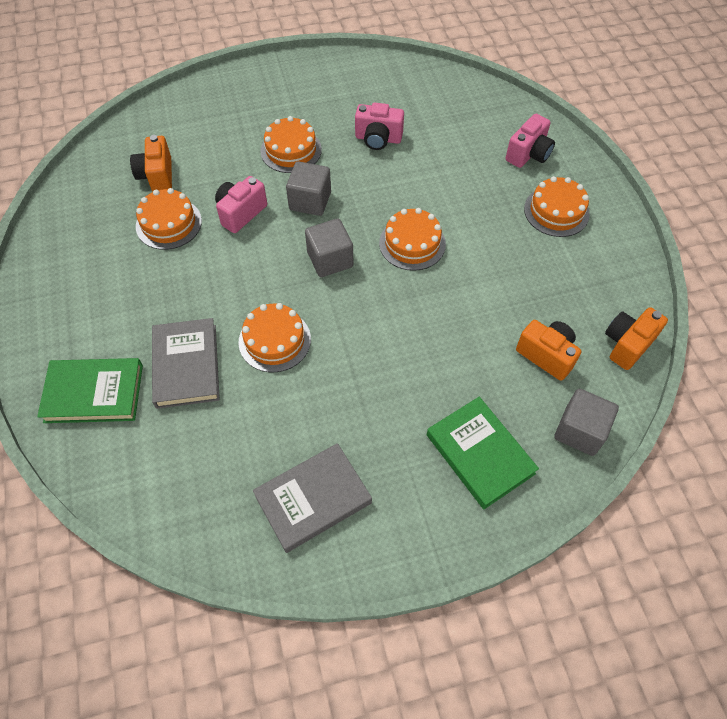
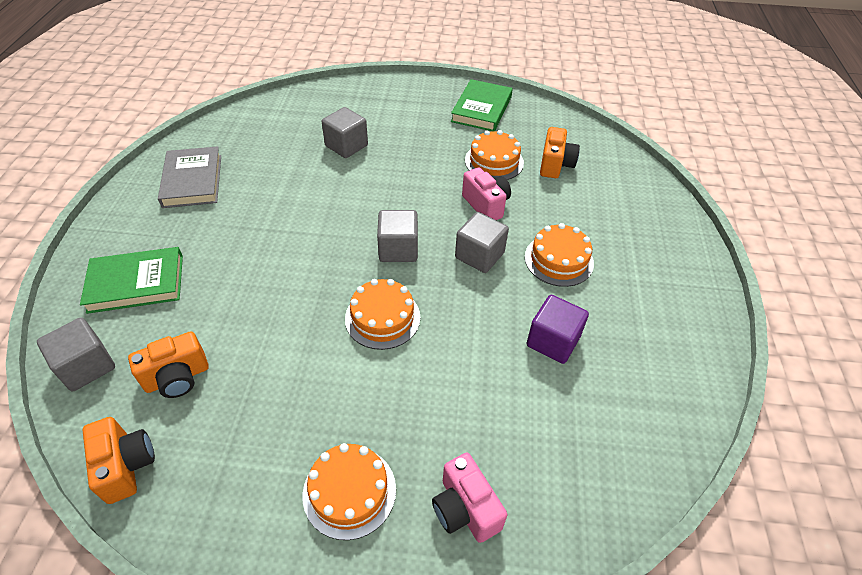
camera: 110 degrees right, 10 degrees down
green book [37,358,143,423] -> green book moved to [451,79,513,132]
orange camera [130,135,172,192] -> orange camera turned 90 degrees clockwise [540,127,580,178]
grey book [152,318,220,409] -> grey cube [322,107,368,158]
orange cake [238,303,311,372] -> none
pink camera [355,102,404,150] -> purple cube [527,295,589,364]

